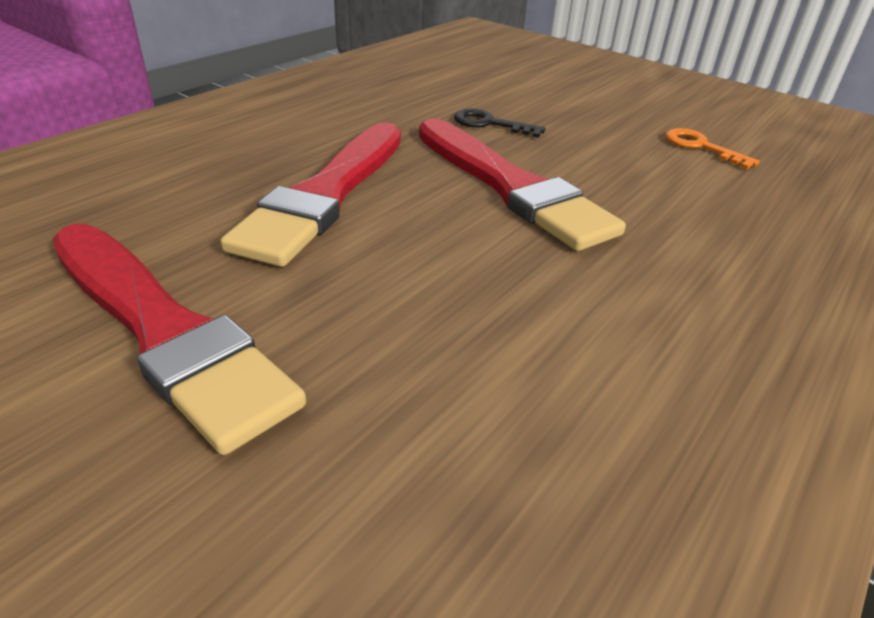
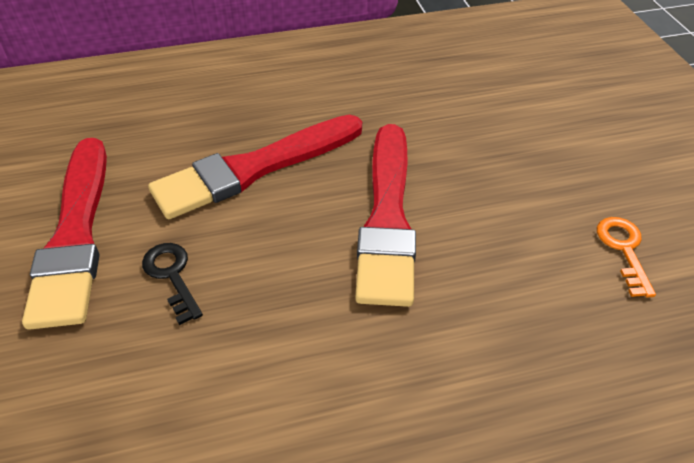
camera: 40 degrees right, 10 degrees up
black key [454,109,546,138] -> black key moved to [142,243,203,325]

